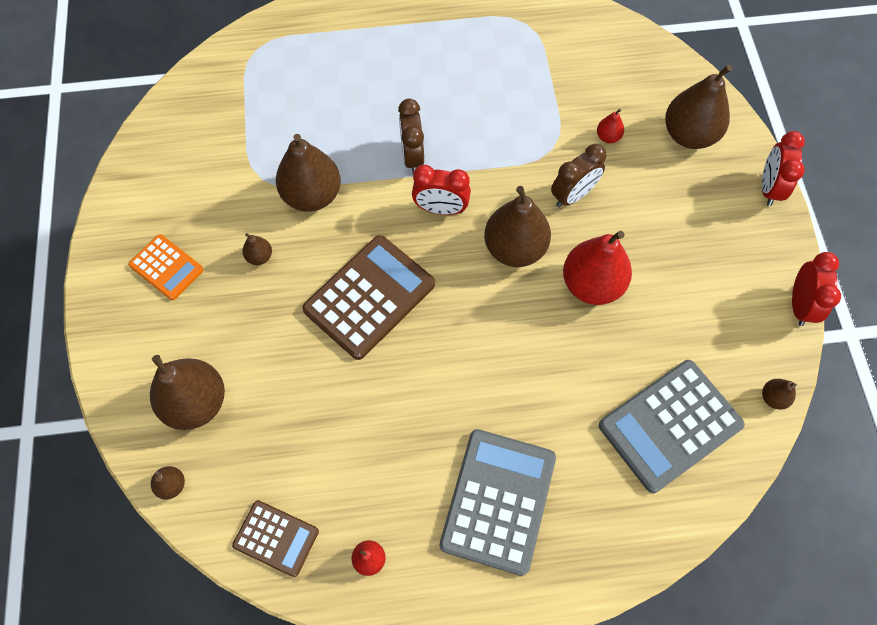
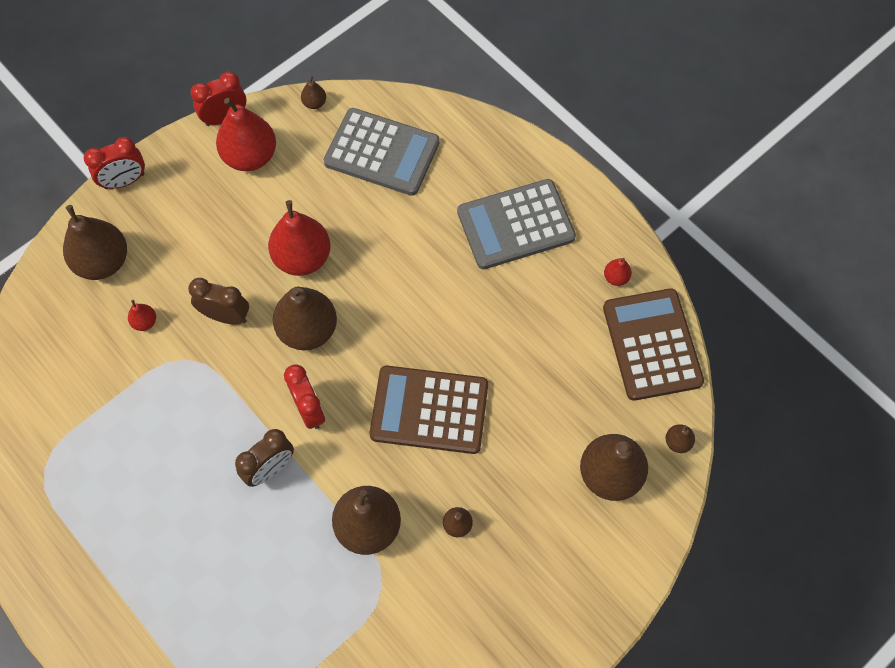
camera: 125 degrees left, 0 degrees up
orange calculator [128,234,204,300] -> none
brown calculator [232,500,319,577] -> brown calculator [603,289,704,401], size x1.77
none -> red pear [216,98,276,171]

